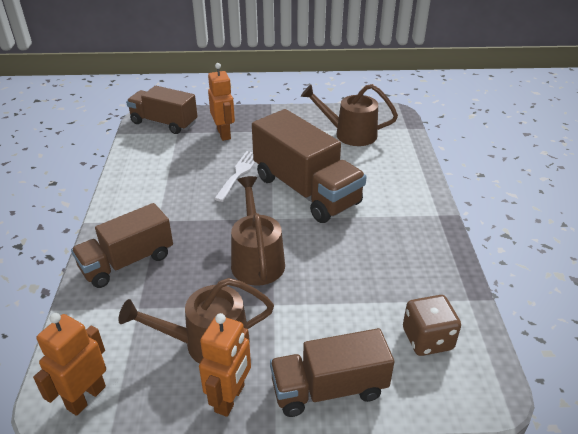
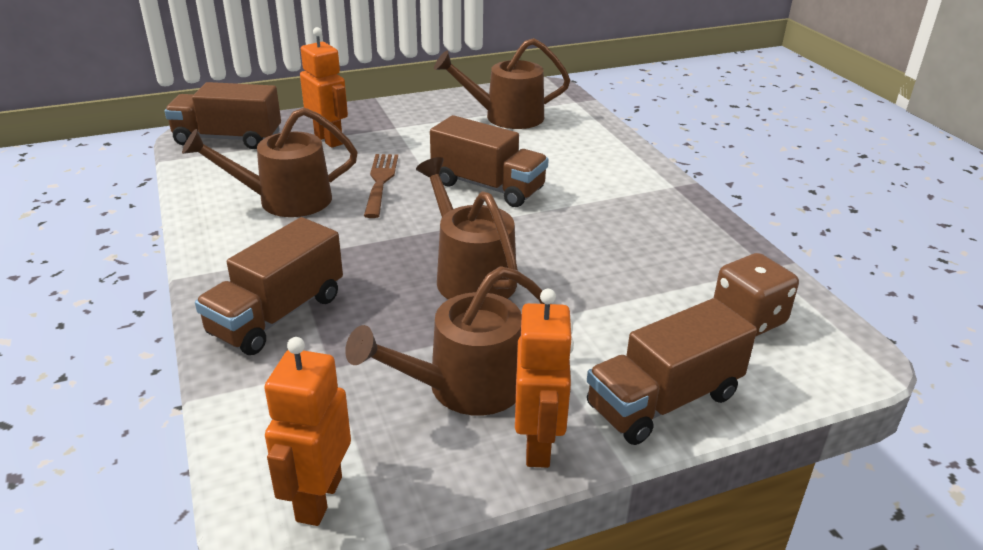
camera: 20 degrees left, 5 degrees down
white fork [214,151,256,202] -> brown fork [364,154,398,218]
brown truck [252,109,366,223] -> brown truck [430,115,549,207], size x0.65
none -> brown watering can [182,107,358,217]

